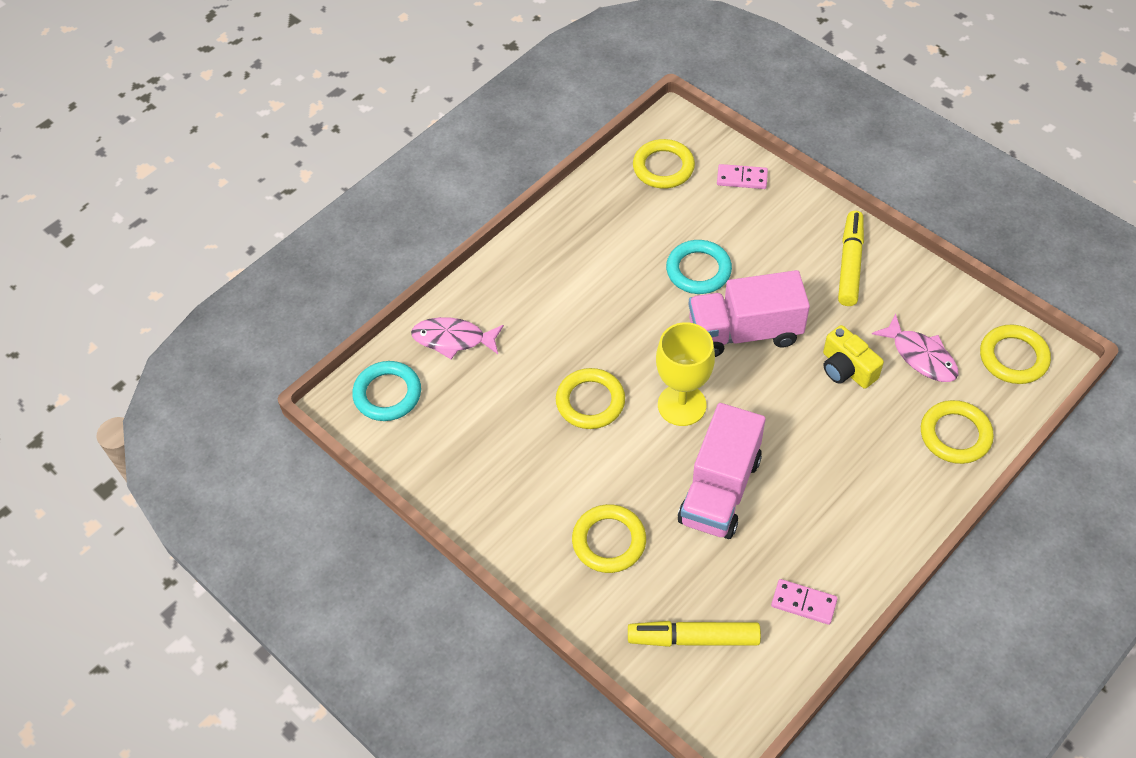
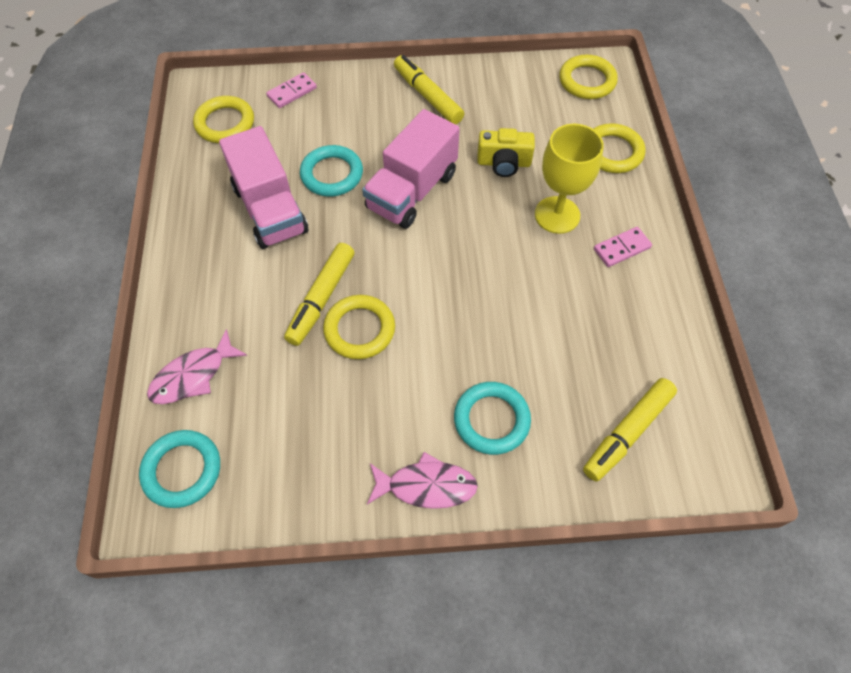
camera: 50 degrees left, 5 degrees up
yellow ring [572,504,646,573] -> turquoise ring [454,382,531,455]
yellow goblet [656,322,715,426] -> yellow goblet moved to [535,124,604,234]
pink truck [678,403,765,539] -> pink truck moved to [219,126,308,249]
pink domino [771,579,838,625] -> pink domino moved to [594,227,652,267]
pink fish [872,314,959,382] -> pink fish moved to [367,452,478,509]
none -> yellow marker [284,243,354,346]

